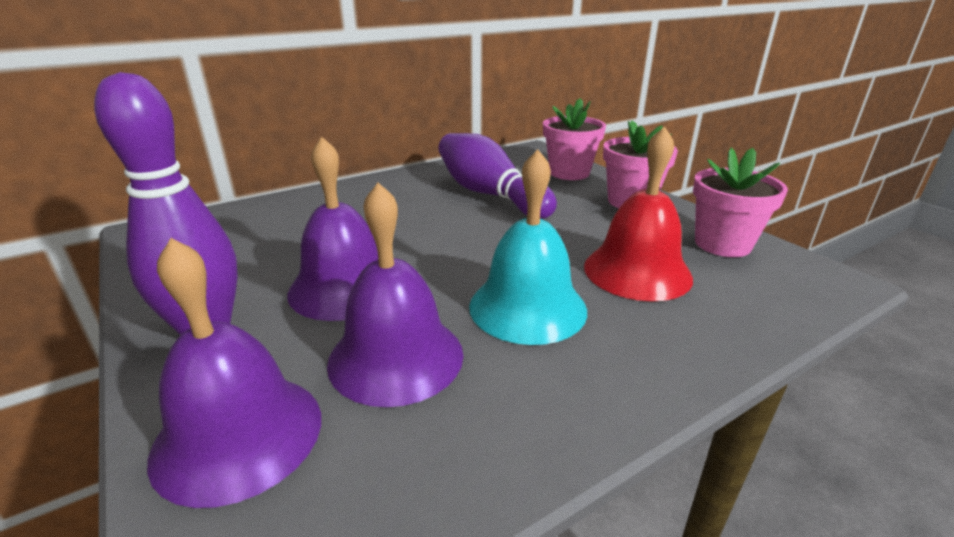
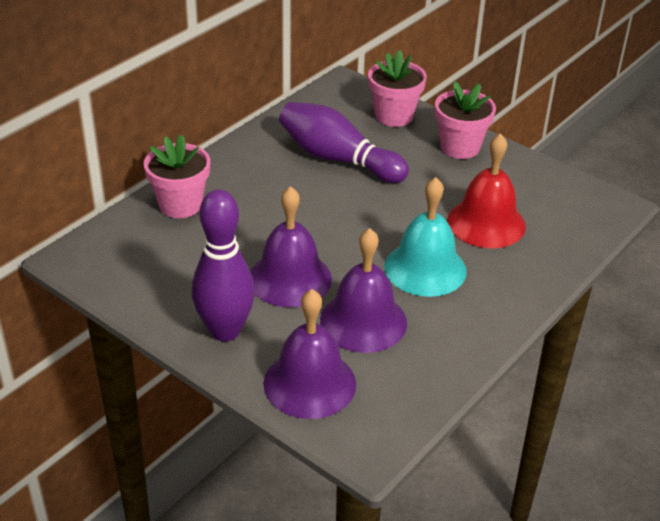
camera: 20 degrees left, 10 degrees up
pink flower pot [693,147,788,257] -> pink flower pot moved to [144,134,210,218]

